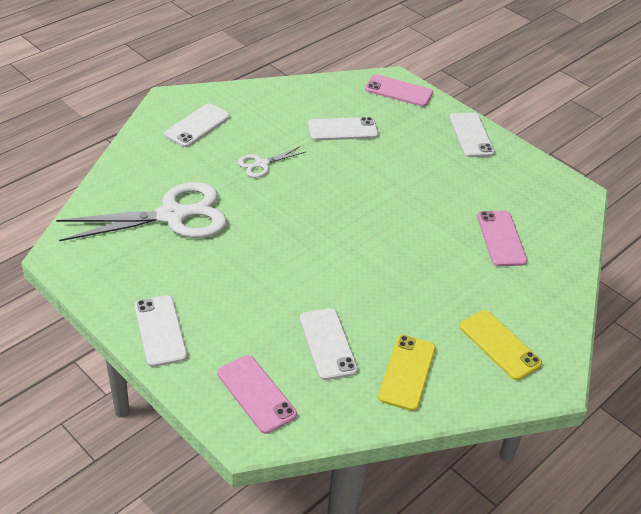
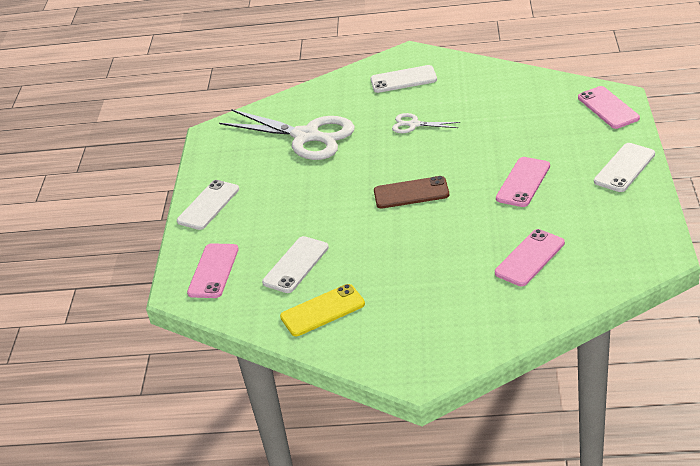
camera: 55 degrees right, 5 degrees down
white phone [308,117,379,141] -> none
yellow phone [460,310,542,380] -> none
none -> brown phone [374,176,449,209]
none -> pink phone [496,157,550,207]

